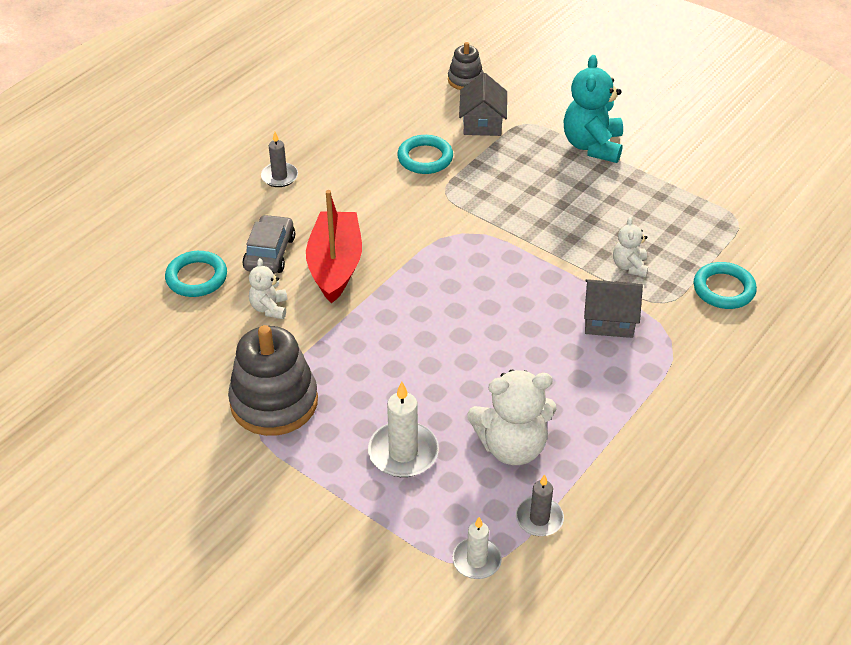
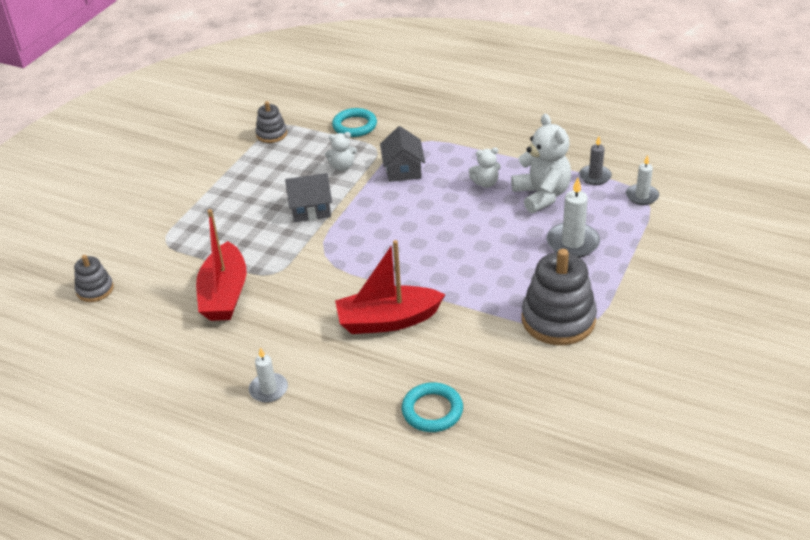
camera: 100 degrees left, 5 degrees down
grey car [242,214,295,274] -> none
white teddy bear [249,258,287,319] -> white teddy bear moved to [468,147,501,188]
grey candle [261,132,298,187] -> white candle [249,347,288,403]
turquoise ring [397,135,453,174] -> red boat [196,209,247,321]
grey house [459,73,507,136] -> grey house moved to [285,173,332,222]
turquoise teddy bear [564,55,623,163] -> none
none -> grey stacking toy [256,101,287,143]

